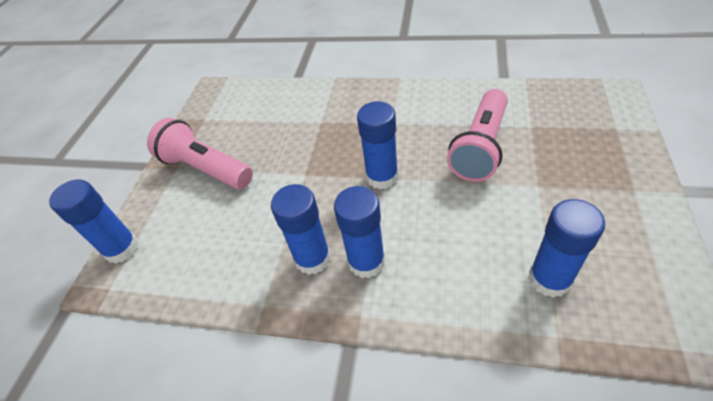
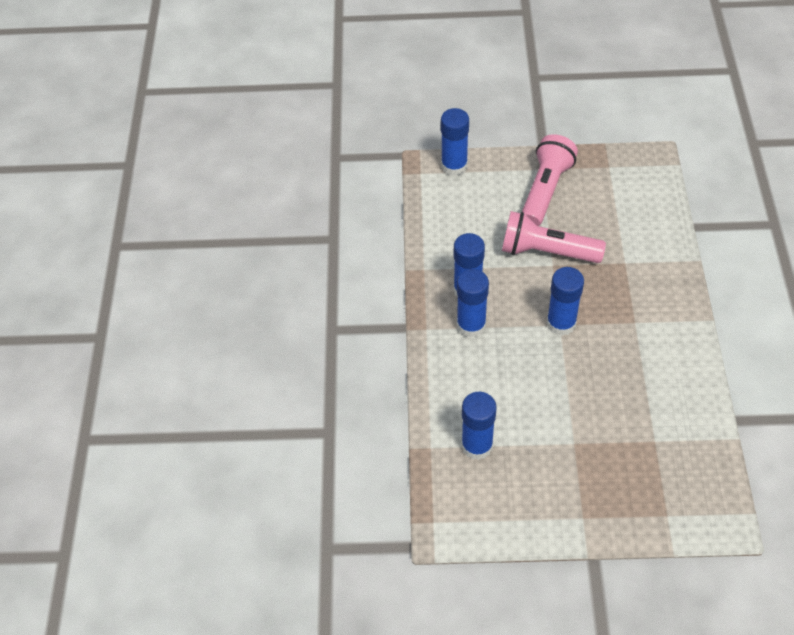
camera: 75 degrees right, 5 degrees up
pink flashlight [447,89,508,182] -> pink flashlight moved to [502,211,606,263]

